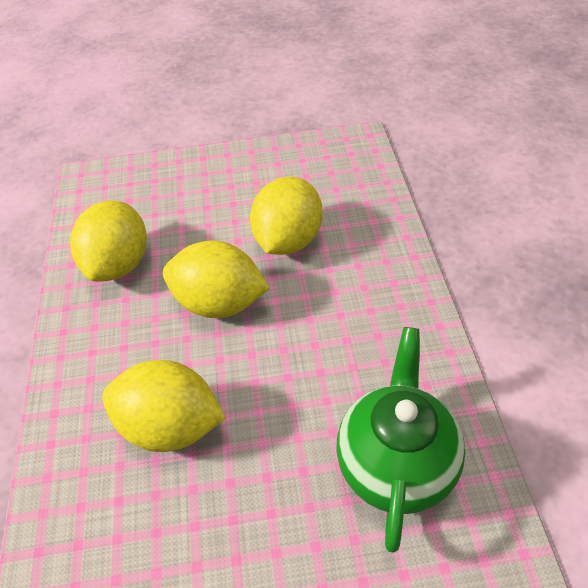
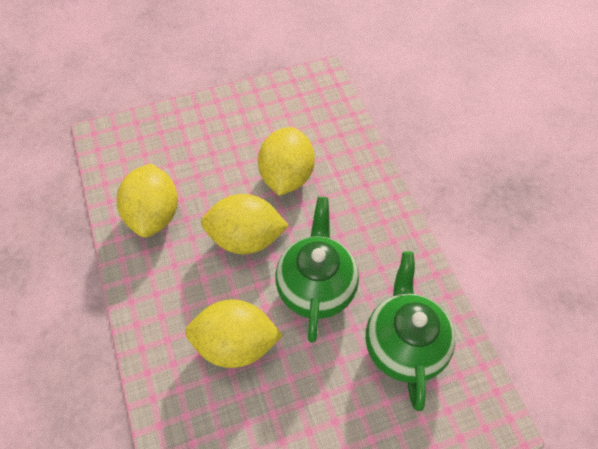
camera: 15 degrees left, 10 degrees up
none -> green teapot [275,197,359,343]

